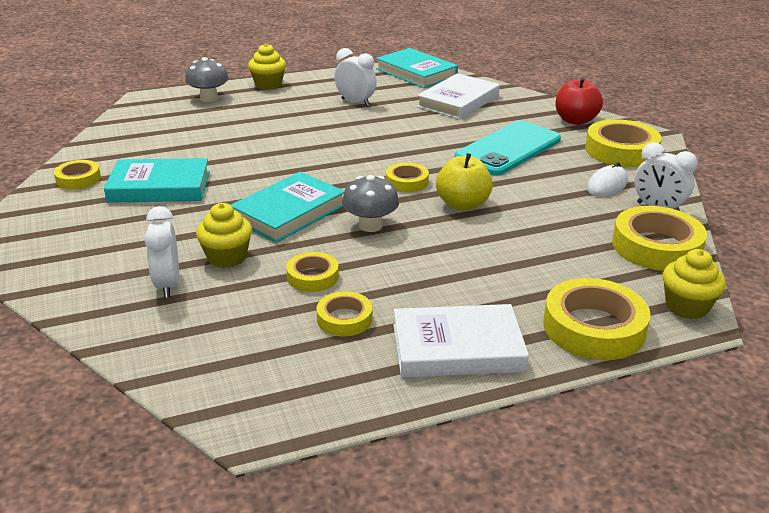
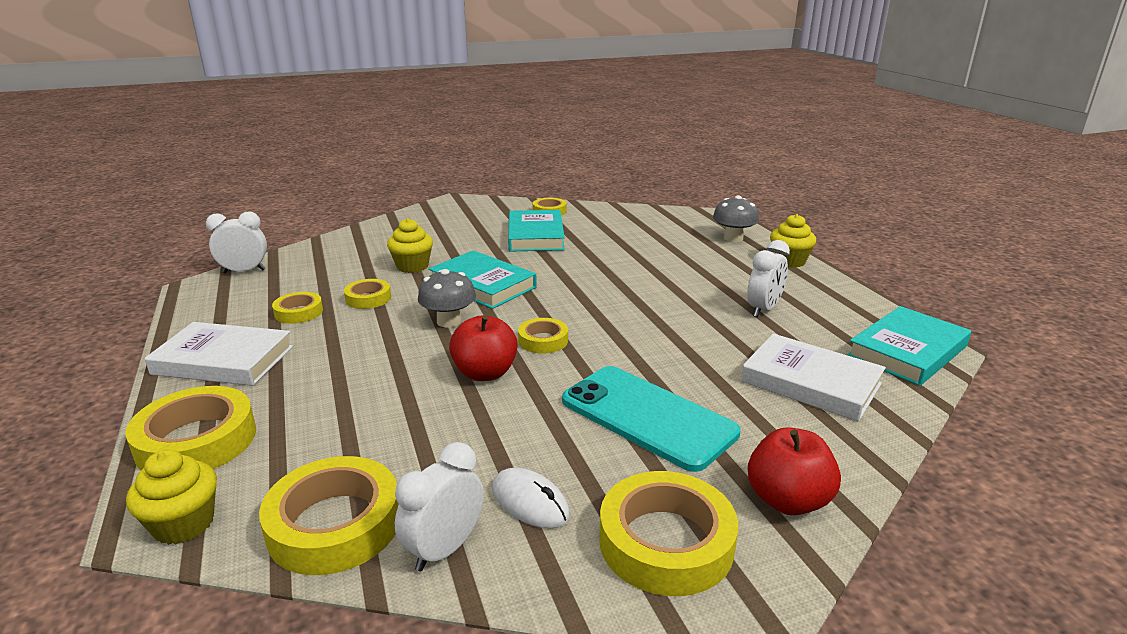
camera: 90 degrees right, 5 degrees down
white clock [144,206,179,298] -> white clock moved to [206,212,267,273]
white book [393,304,529,378] -> white book turned 75 degrees counterclockwise [145,322,293,386]
yellow apple [436,153,493,211] -> red apple [449,315,518,381]

